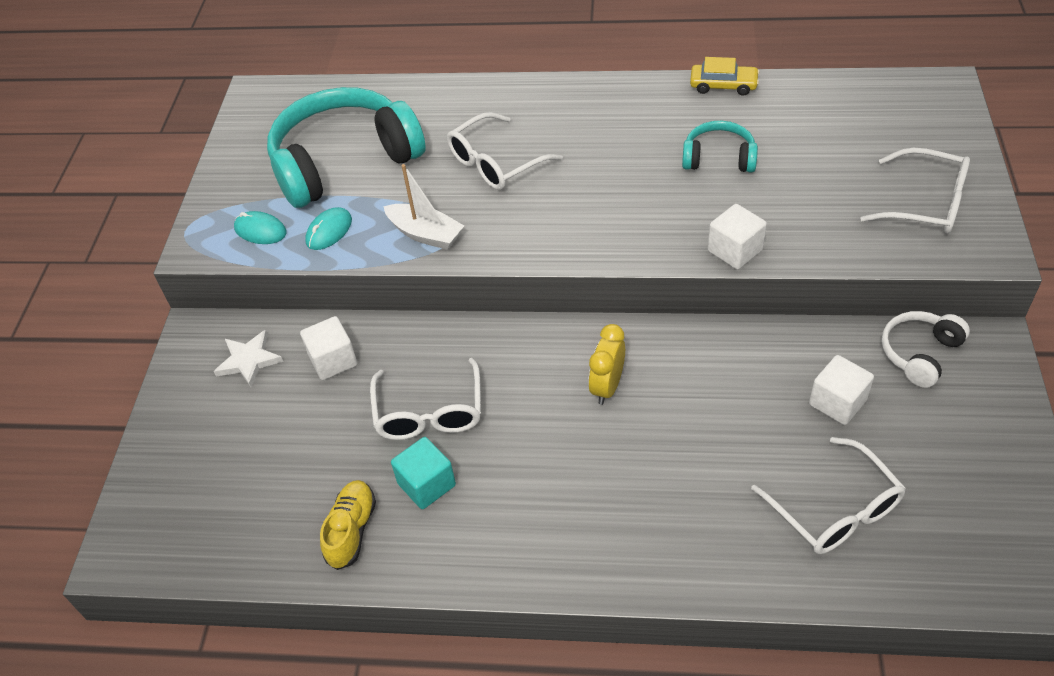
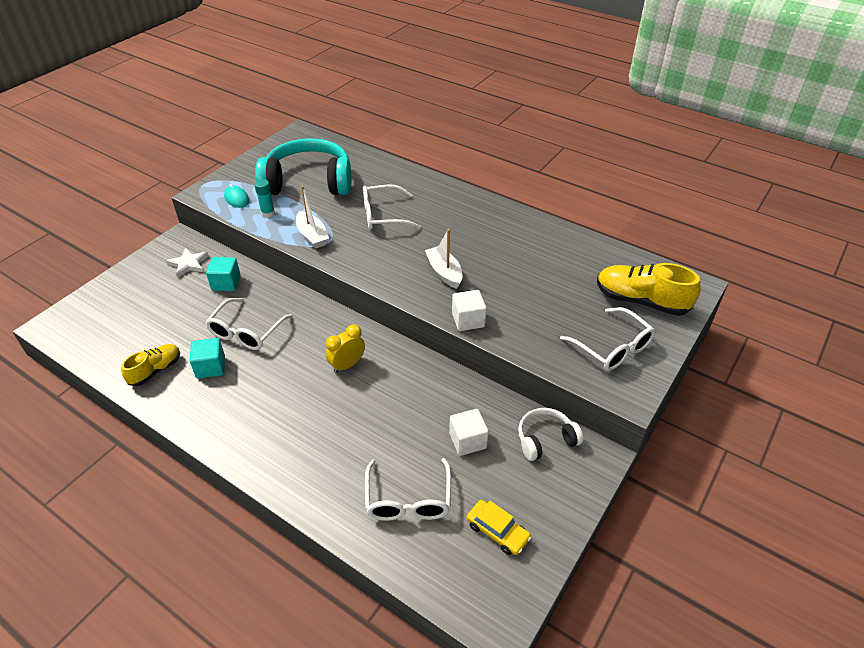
camera: 25 degrees right, 5 degrees down
white cube [300,316,357,380] -> turquoise cube [206,257,241,291]
turquoise mouse [305,207,352,250] -> turquoise glue stick [254,179,275,218]
turquoise headphones [682,121,758,172] -> none
yellow car [690,57,759,96] -> yellow car moved to [466,500,531,555]
none -> white boat [425,229,462,289]
none -> yellow shoe [597,263,701,316]

